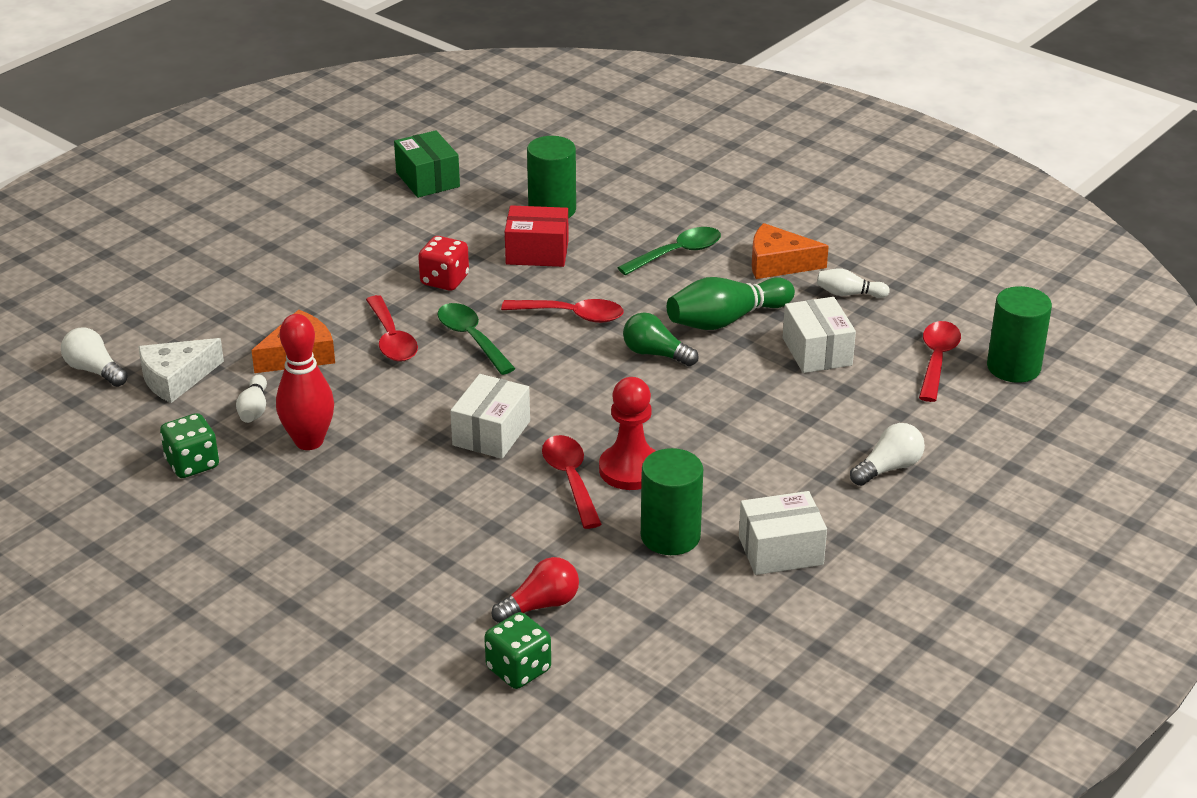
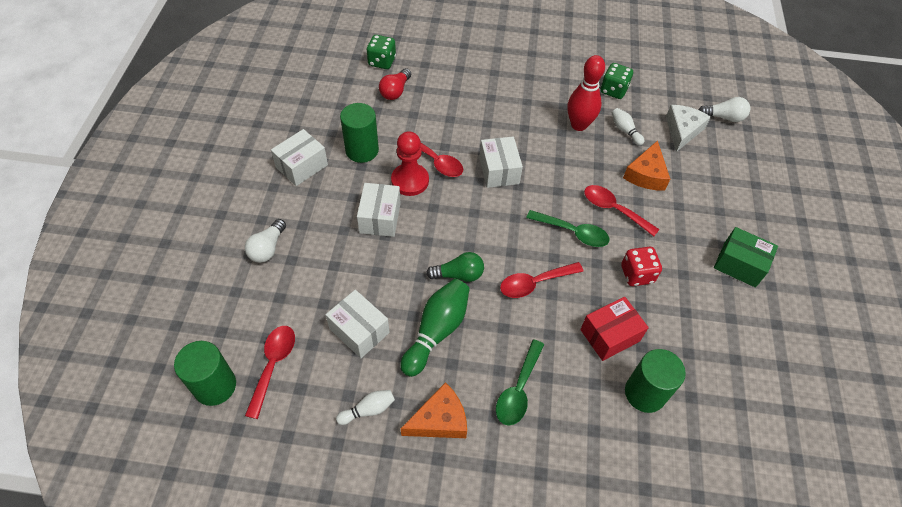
camera: 145 degrees right, 20 degrees up
green box [394,130,460,198] -> green box moved to [714,227,778,288]
red spoon [919,321,961,402] -> red spoon turned 150 degrees counterclockwise [245,326,295,419]
none -> white box [357,183,401,237]

